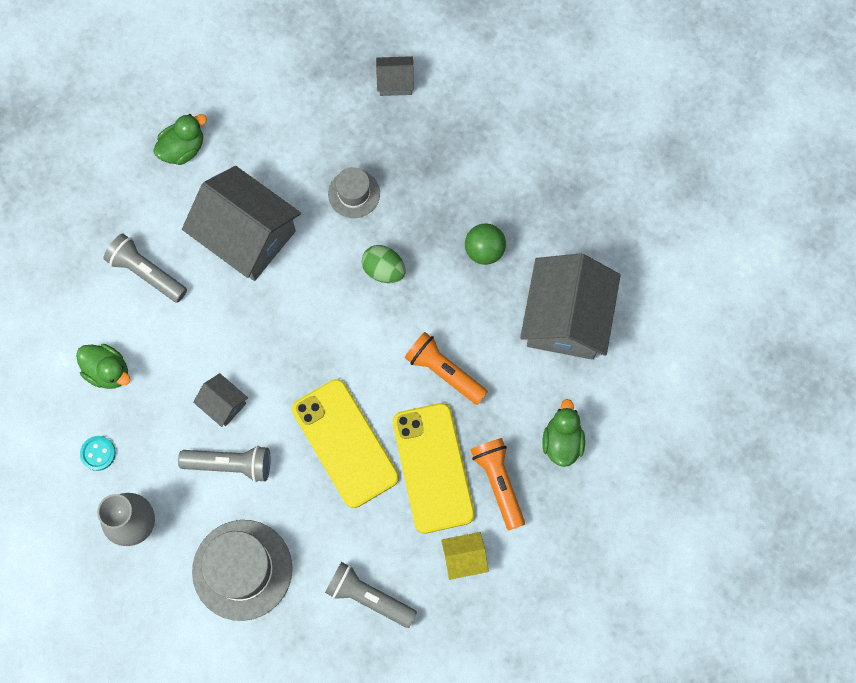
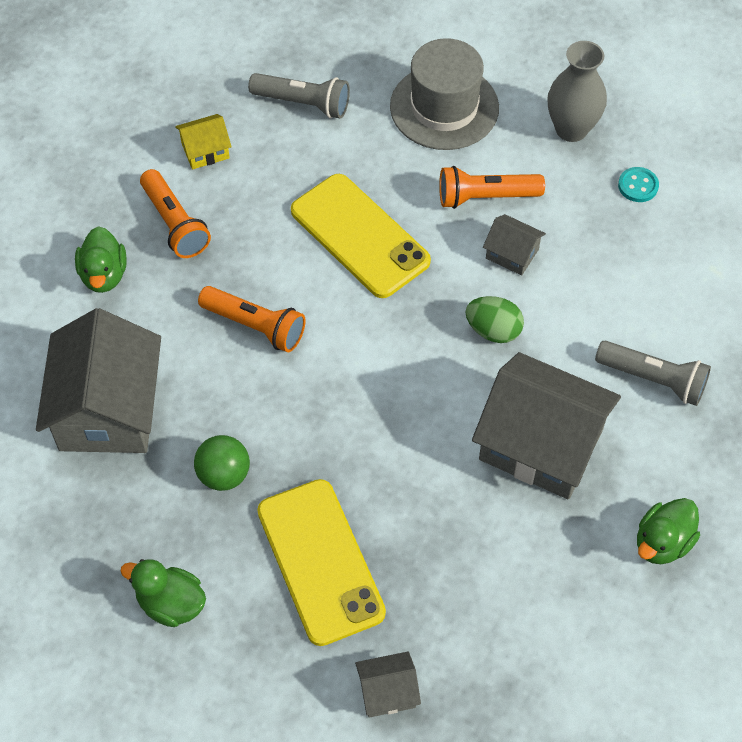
camera: 170 degrees right, 15 degrees down
green duck [76,344,130,389] -> green duck moved to [120,559,206,627]
grey flashlight [178,446,270,482] -> orange flashlight [439,166,545,209]
grey hat [328,167,380,218] -> none
green egg [362,245,406,283] -> green egg moved to [466,296,524,343]
yellow phone [393,403,475,533] -> yellow phone moved to [257,479,386,646]

